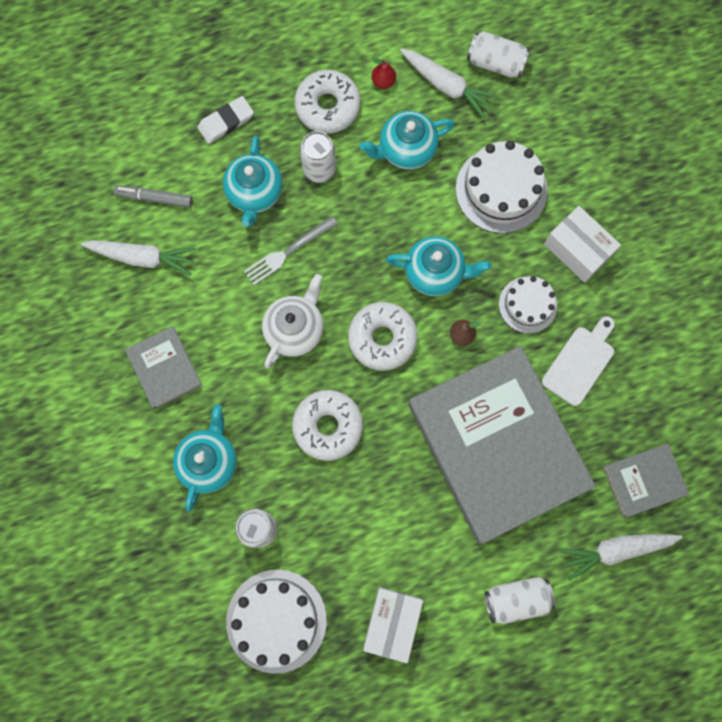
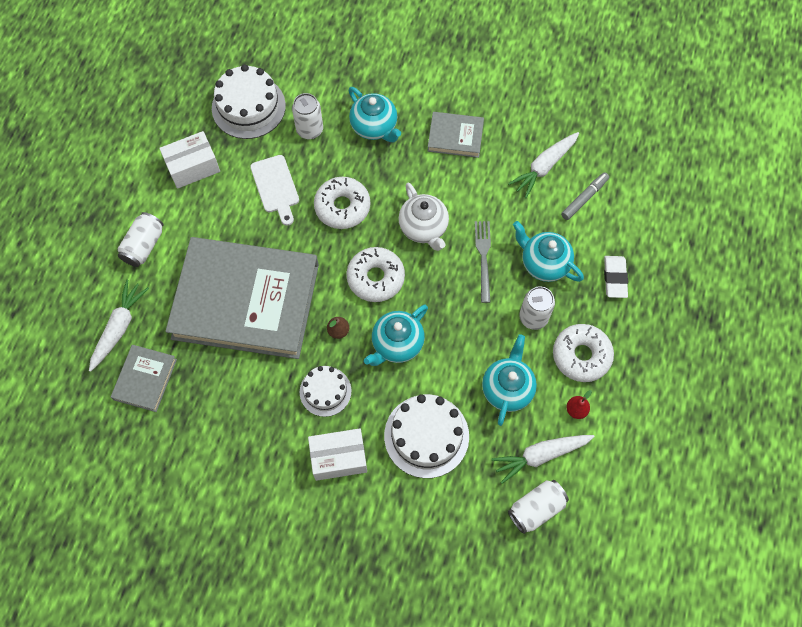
camera: 125 degrees right, 10 degrees down
white box [363,587,423,663] -> white box turned 75 degrees counterclockwise [159,131,220,189]
white cutting board [542,316,615,406] -> white cutting board moved to [250,155,299,226]

